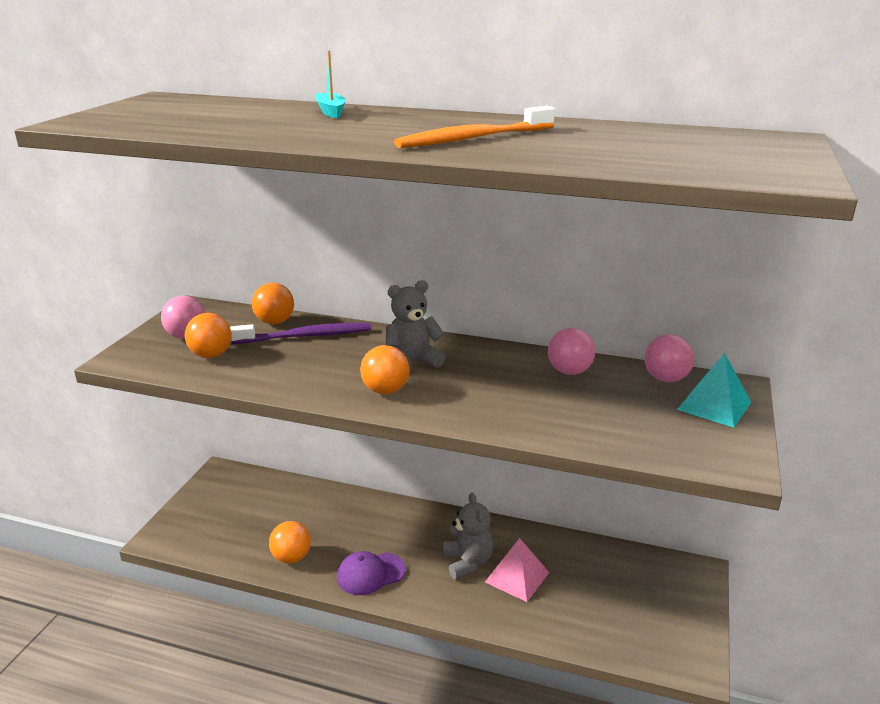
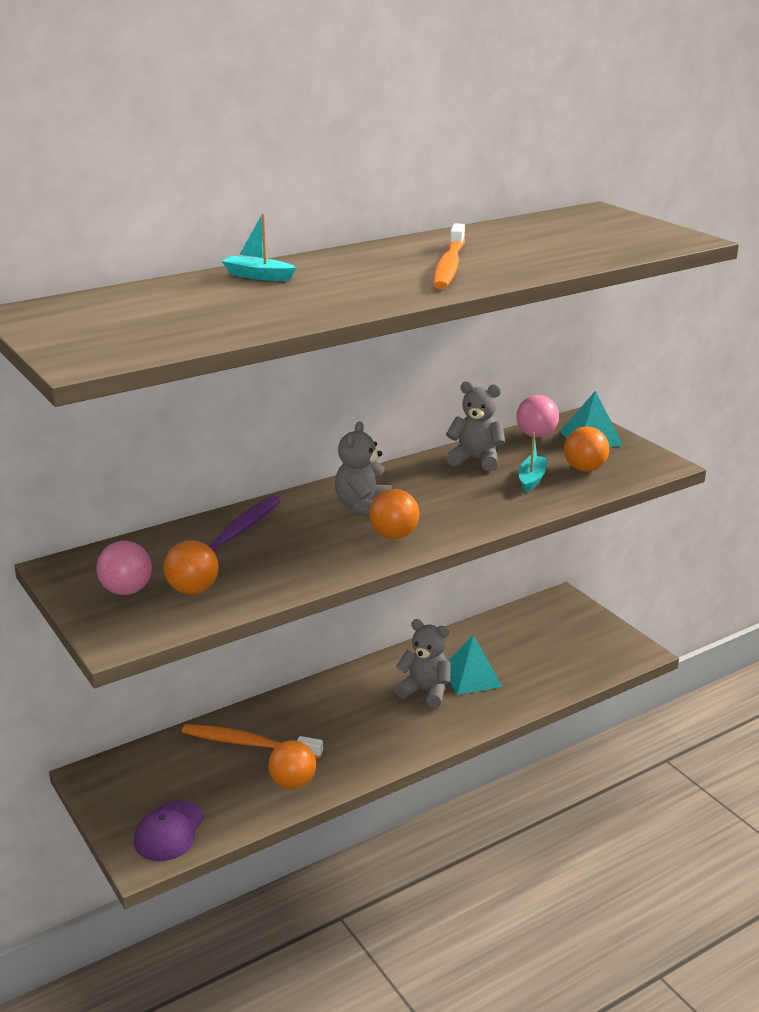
camera: 50 degrees left, 0 degrees up
orange ball [252,283,294,324] -> orange ball moved to [564,427,609,472]
purple cap [337,551,406,595] -> purple cap moved to [134,800,204,861]
pink pyramid [485,538,549,602] -> turquoise pyramid [448,635,502,695]
pink ball [548,328,595,375] -> grey teddy bear [446,381,505,471]
none -> orange toothbrush [182,724,323,759]
none -> turquoise boat [518,432,547,492]

